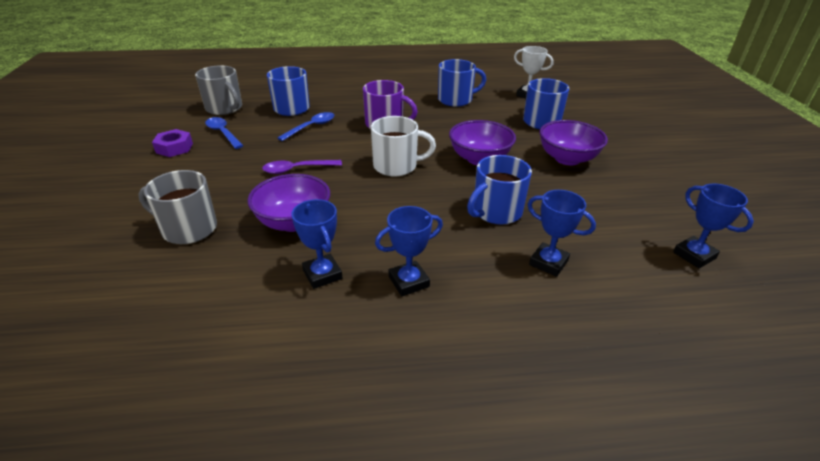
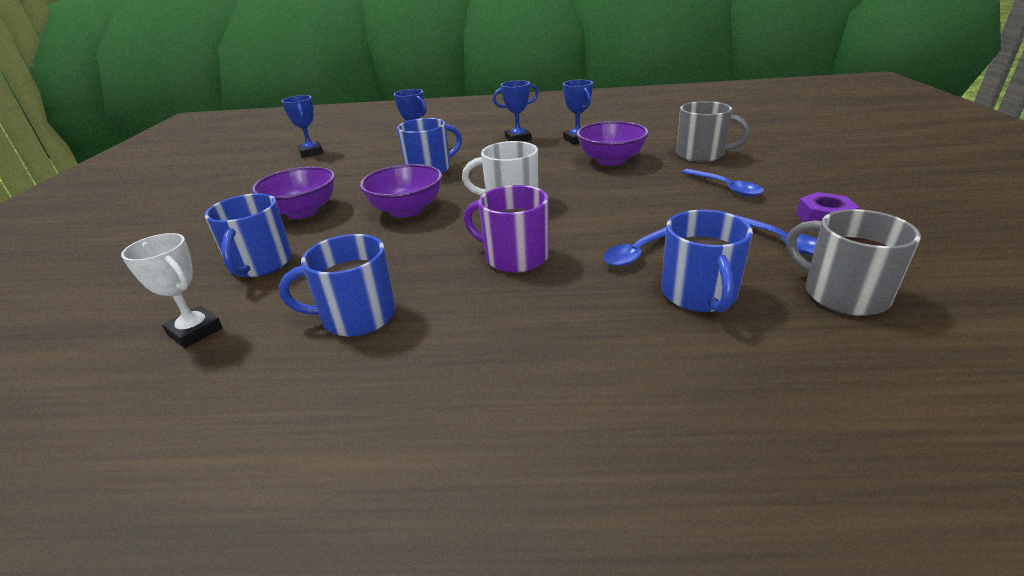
camera: 170 degrees left, 5 degrees down
purple spoon [262,160,342,174] -> none
none -> blue spoon [682,169,764,197]

